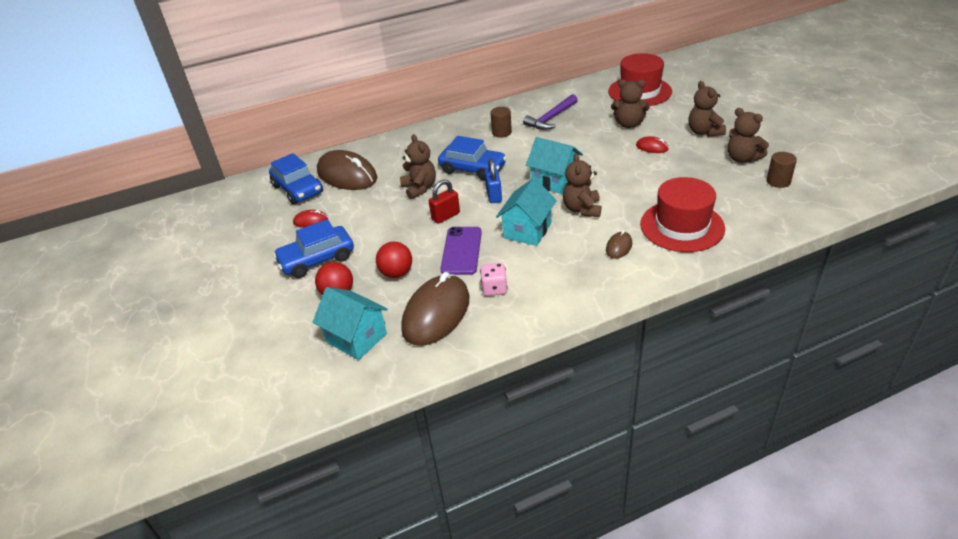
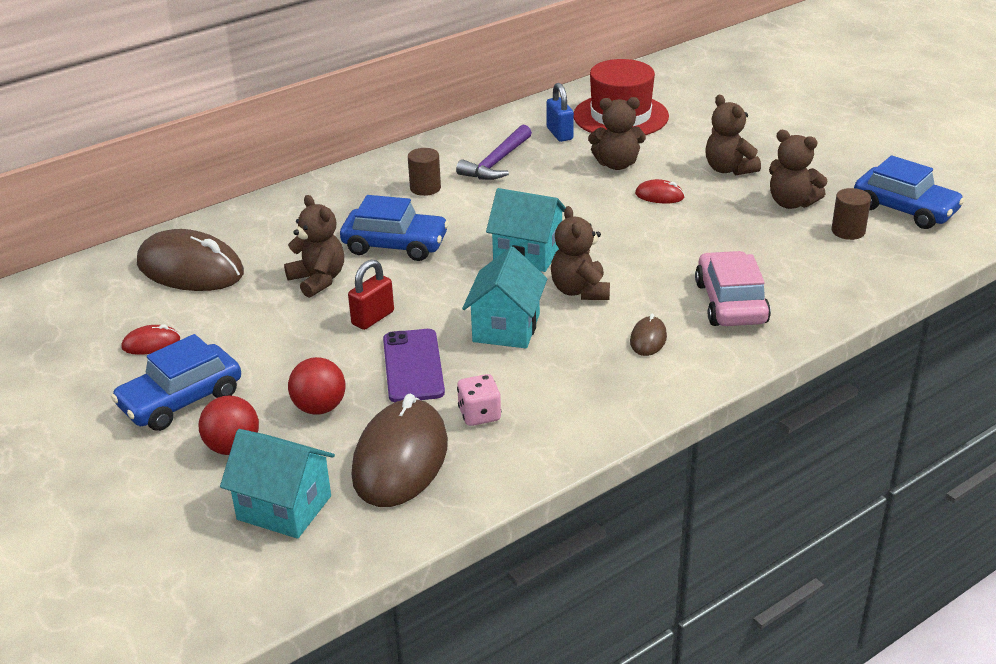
camera: 15 degrees left, 5 degrees down
blue car [269,153,323,204] -> blue car moved to [854,155,965,229]
blue padlock [485,159,502,203] -> blue padlock moved to [547,83,574,142]
red hat [640,177,725,252] -> pink car [695,251,771,326]

